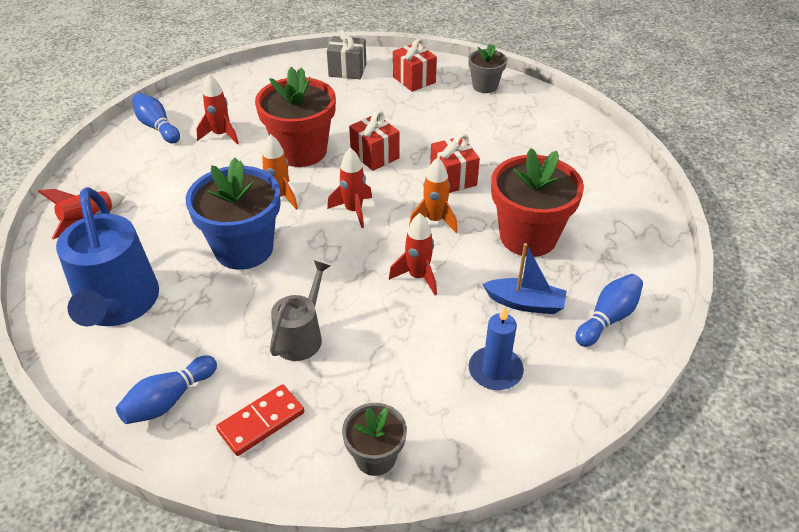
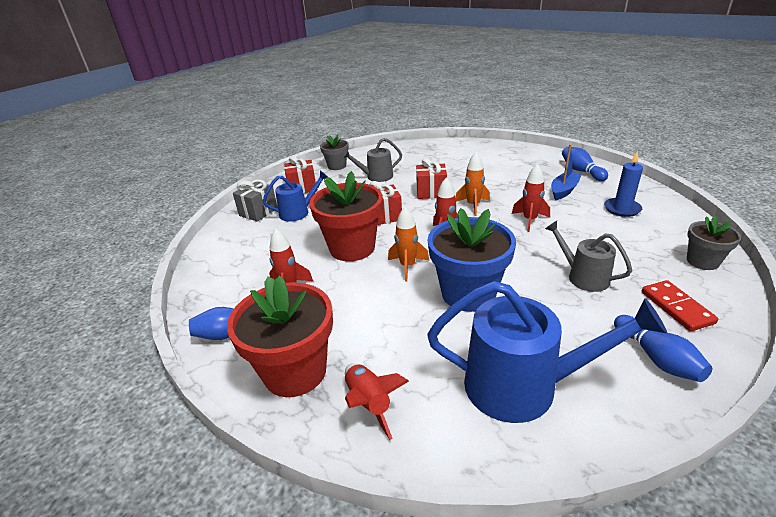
camera: 65 degrees left, 10 degrees down
red flower pot [491,148,584,257] -> red flower pot moved to [227,276,333,397]
none -> blue watering can [263,171,329,221]
none -> grey watering can [342,138,402,182]

